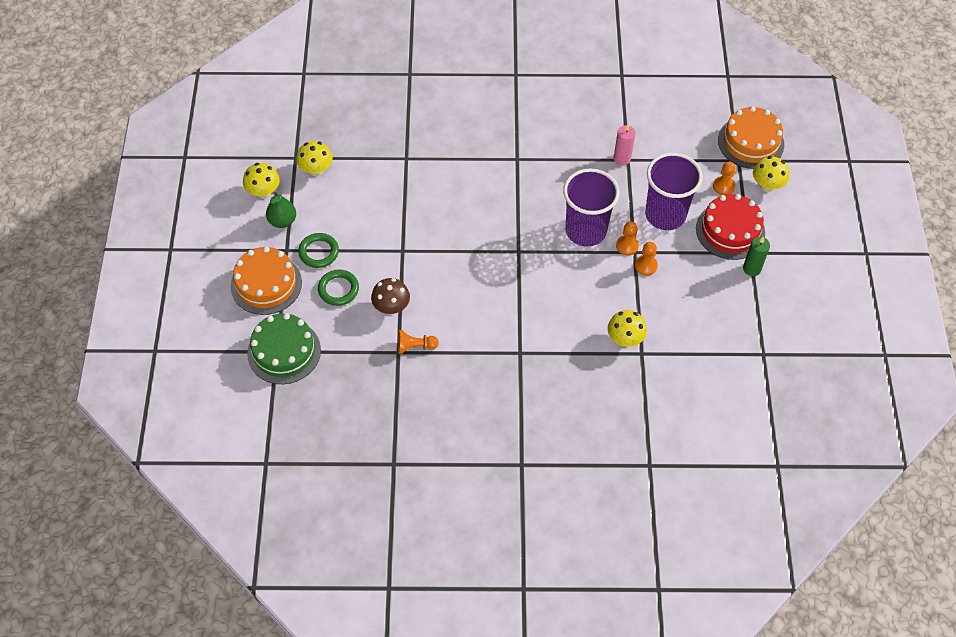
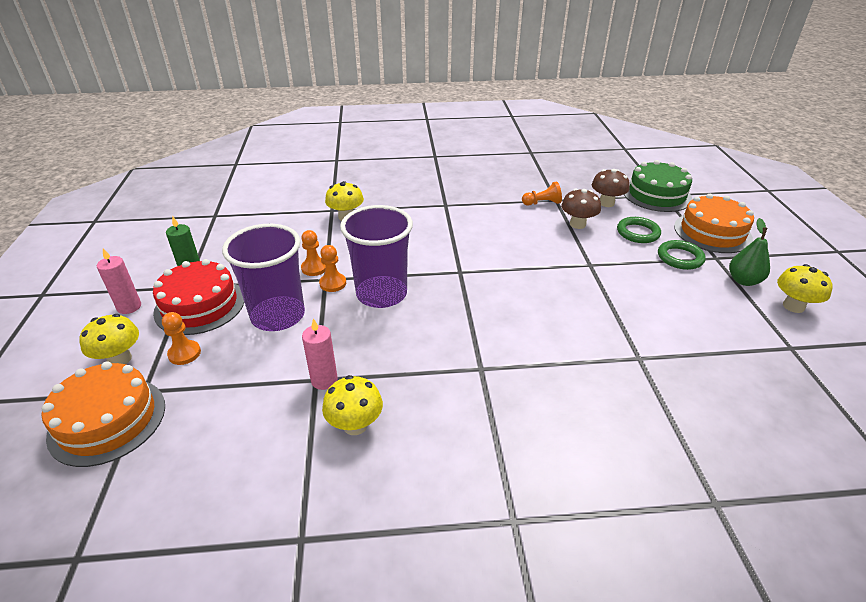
camera: 175 degrees right, 20 degrees down
yellow mushroom [296,141,333,176] -> yellow mushroom moved to [322,375,383,435]
none -> pink candle [97,248,141,314]
none -> brown mushroom [592,169,630,207]

